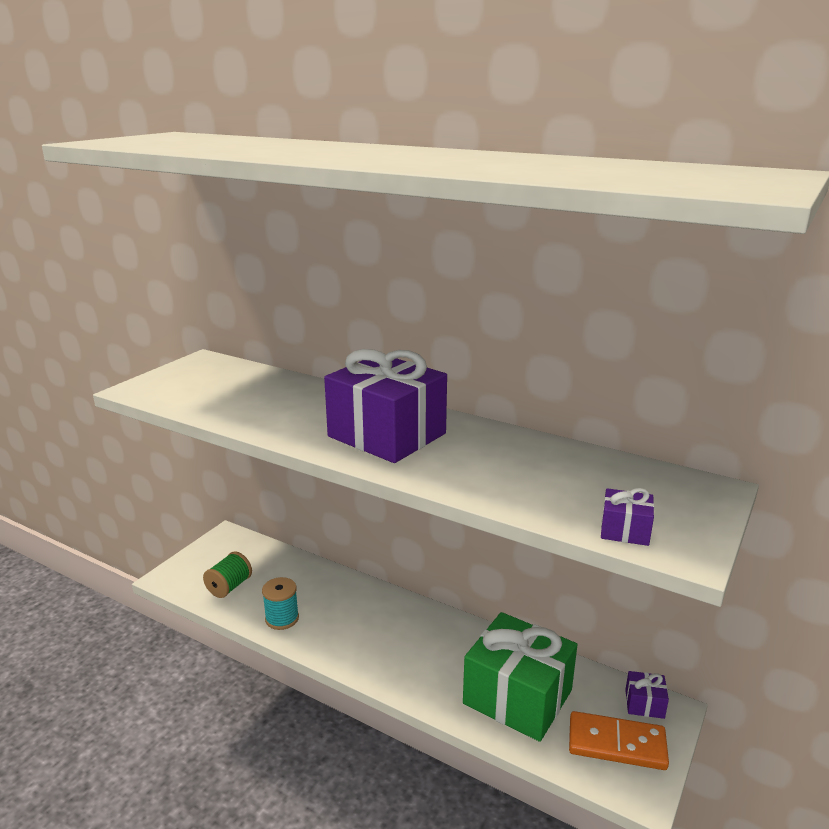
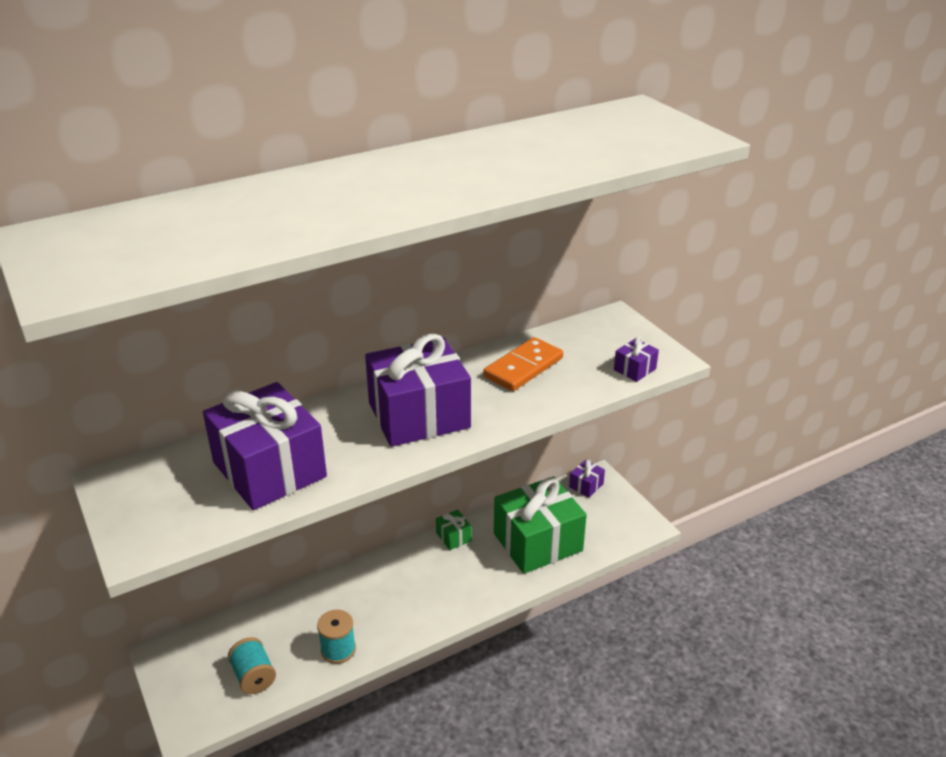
camera: 60 degrees left, 10 degrees up
green spool [203,551,252,598] -> turquoise spool [228,637,276,694]
orange domino [569,711,669,770] -> orange domino moved to [483,337,563,391]
none -> purple gift [203,382,327,510]
none -> green gift [436,510,472,550]

